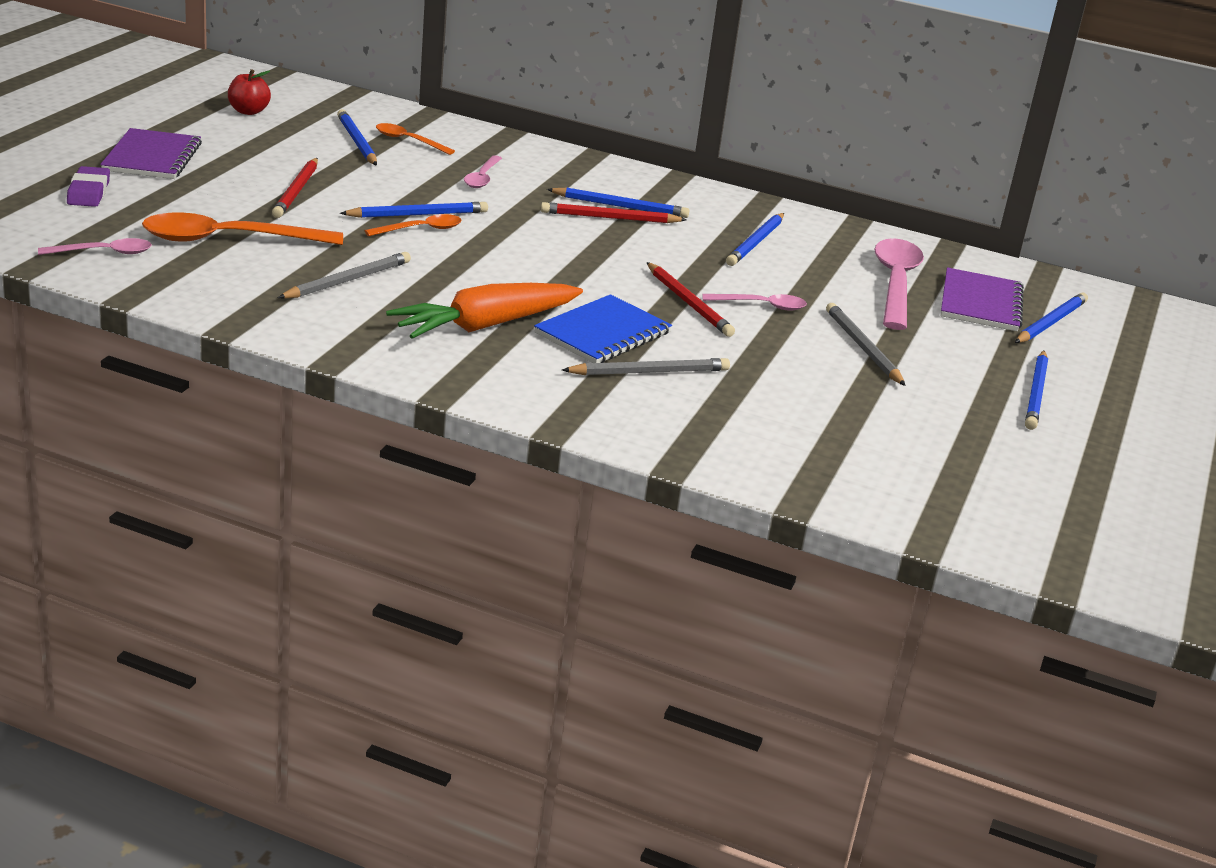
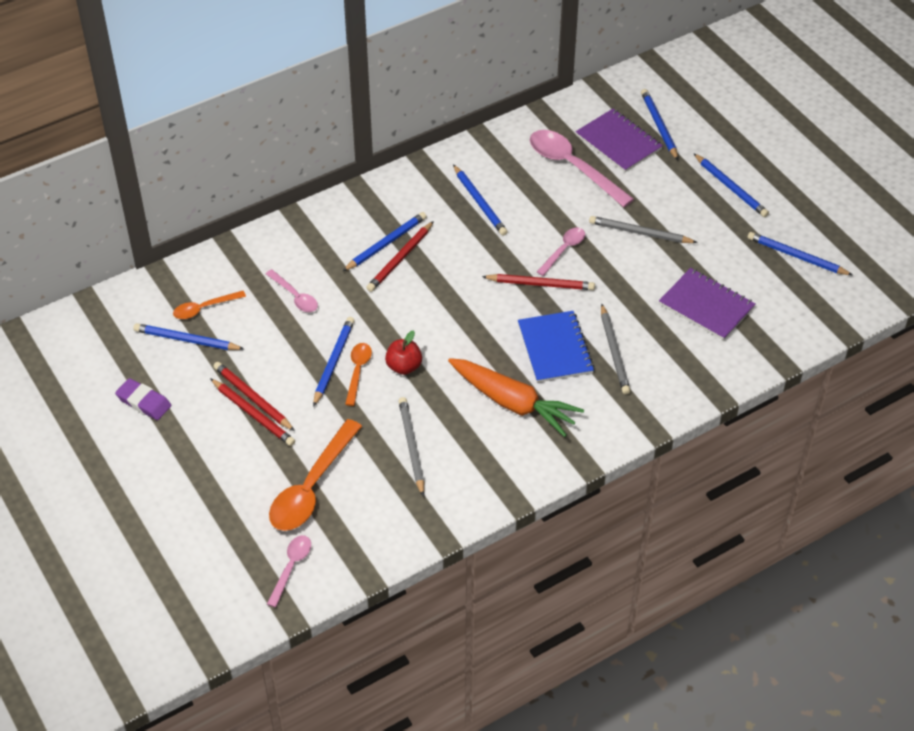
camera: 50 degrees left, 20 degrees up
purple eraser [67,166,110,207] -> purple eraser moved to [115,378,171,420]
purple notebook [100,128,202,179] -> purple notebook moved to [659,268,755,340]
red apple [228,69,271,115] -> red apple moved to [385,330,422,375]
orange carrot [386,283,583,339] -> orange carrot turned 60 degrees counterclockwise [448,358,584,437]
grey pencil [562,358,730,375] -> grey pencil turned 150 degrees clockwise [601,304,630,395]
none -> red pencil [213,362,295,431]
none -> blue pencil [748,232,852,275]

